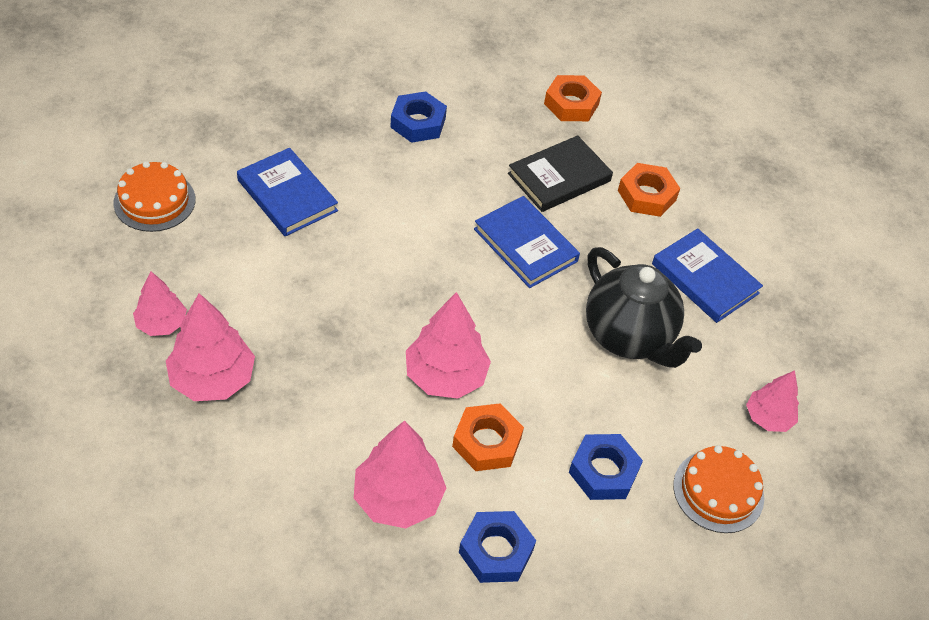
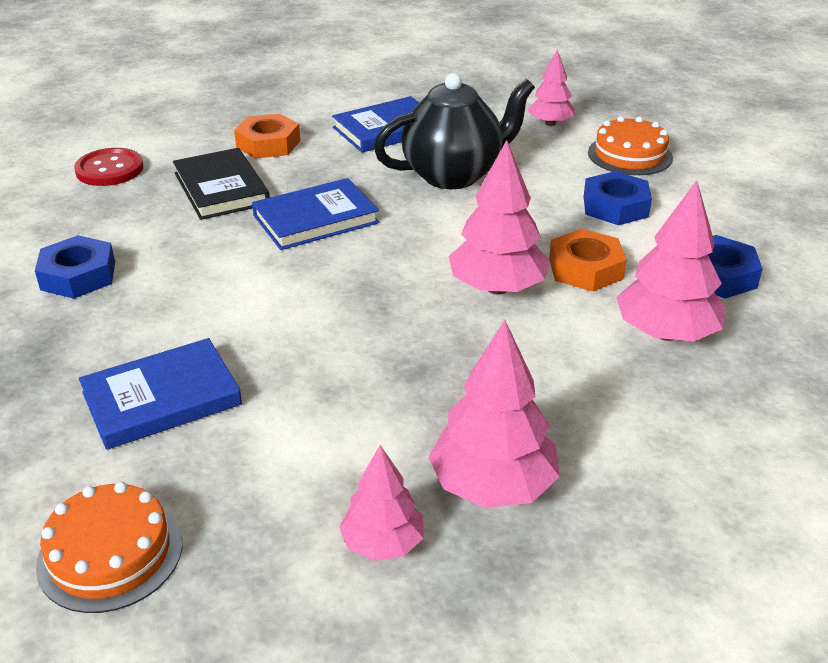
camera: 75 degrees left, 15 degrees down
orange nut [544,75,602,121] -> red button [74,148,143,186]

